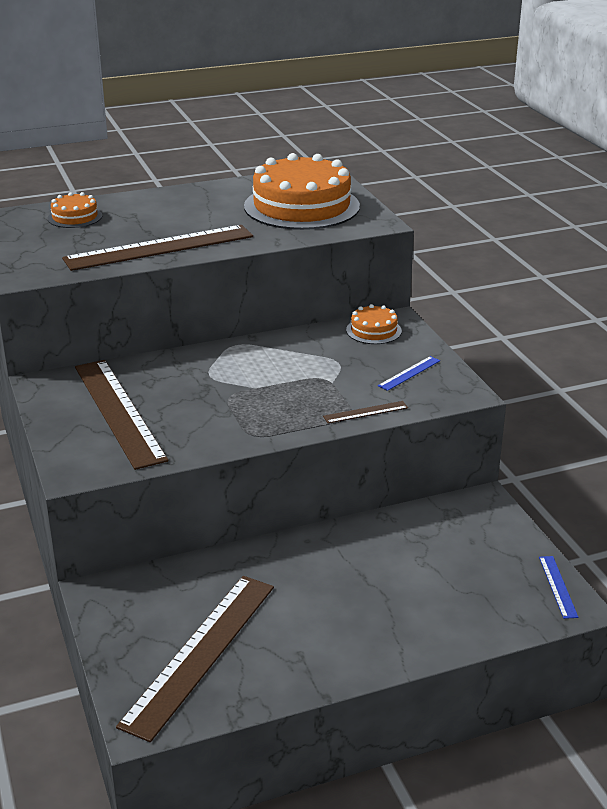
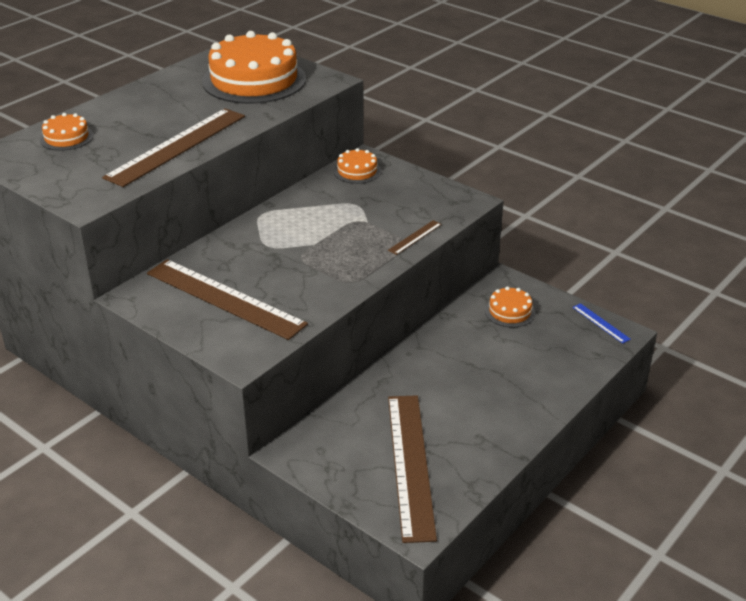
camera: 30 degrees left, 5 degrees up
blue ruler [378,356,440,391] -> none
none -> orange cake [485,287,536,327]

